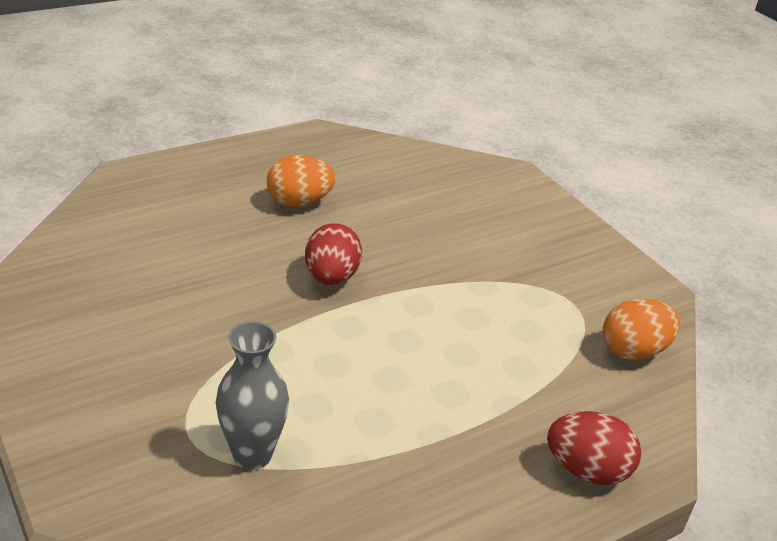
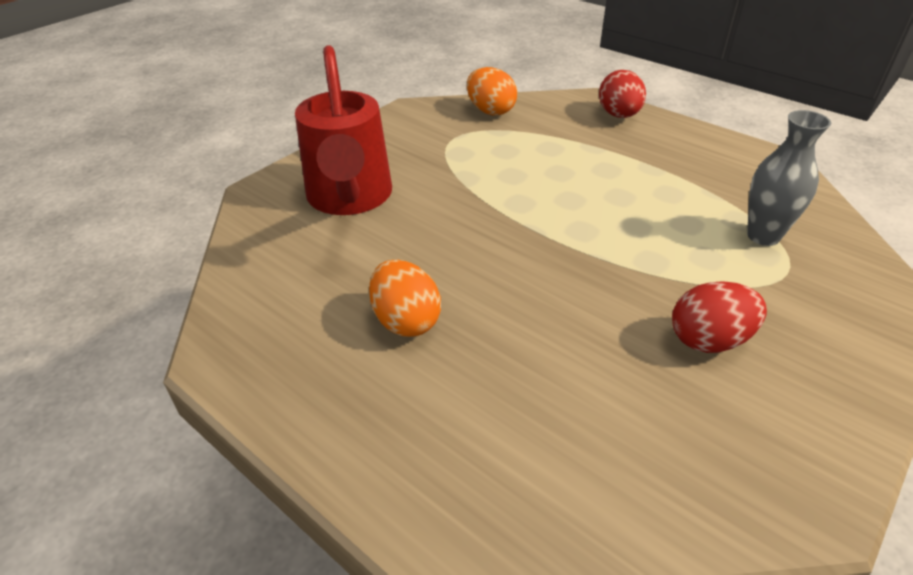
camera: 105 degrees left, 5 degrees up
red egg [305,223,362,285] -> red egg moved to [672,282,767,353]
none -> red watering can [295,45,392,215]

